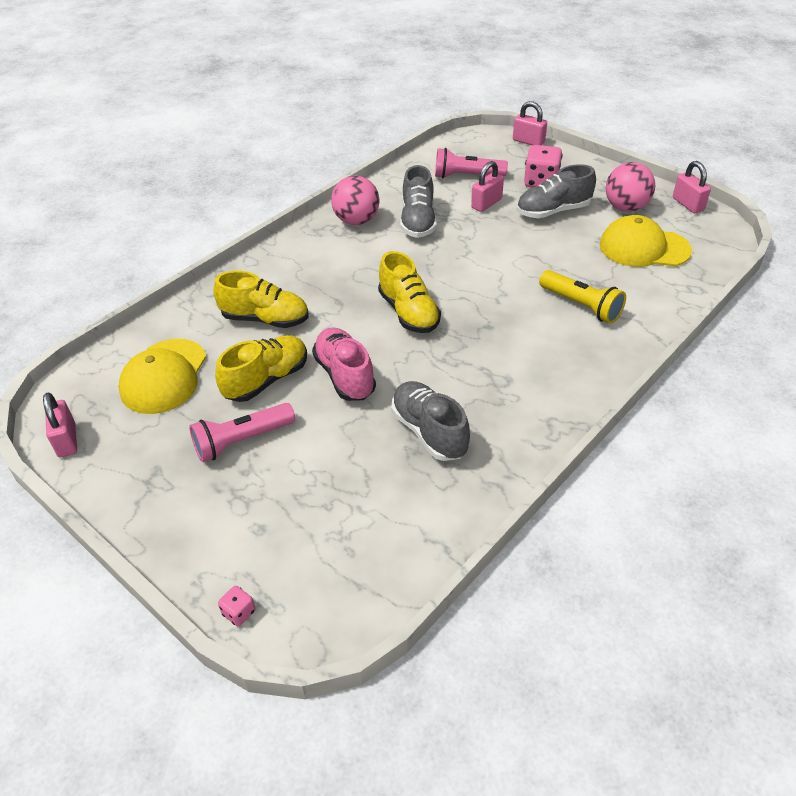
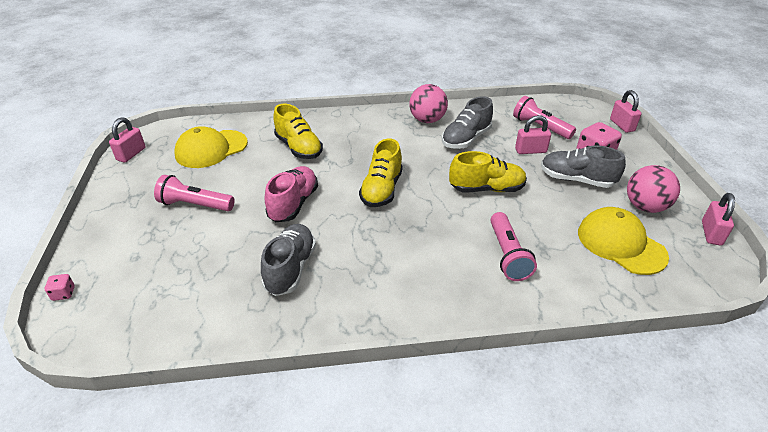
camera: 40 degrees right, 5 degrees down
yellow shoe [215,335,307,402] -> yellow shoe moved to [449,151,527,192]
yellow flashlight [539,270,626,324] -> pink flashlight [490,212,537,281]

